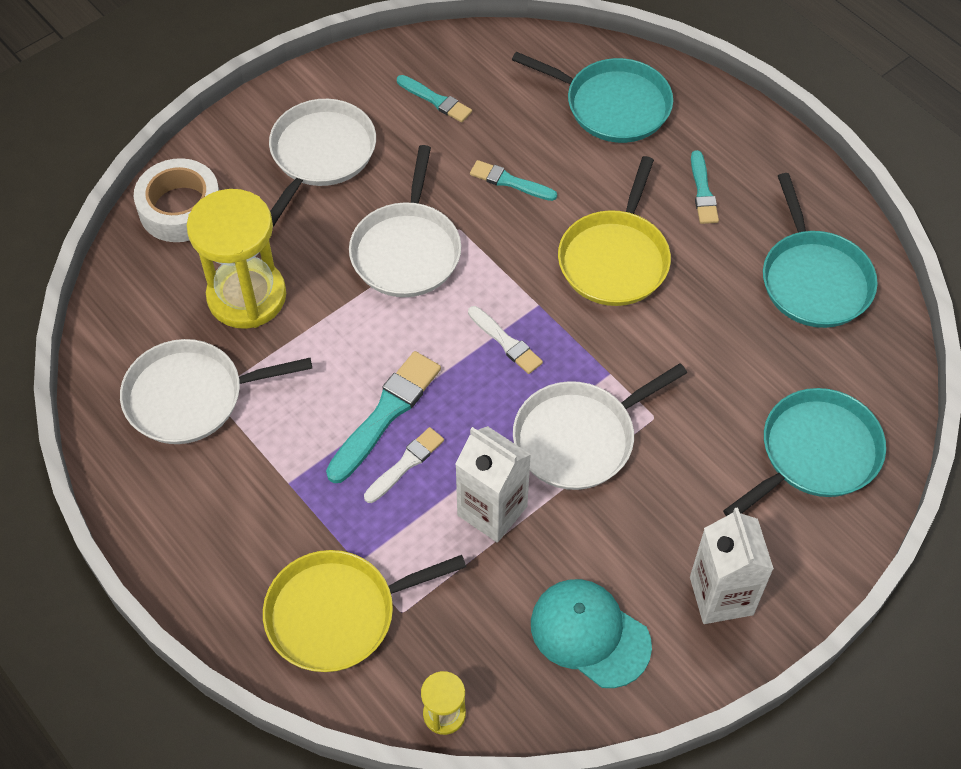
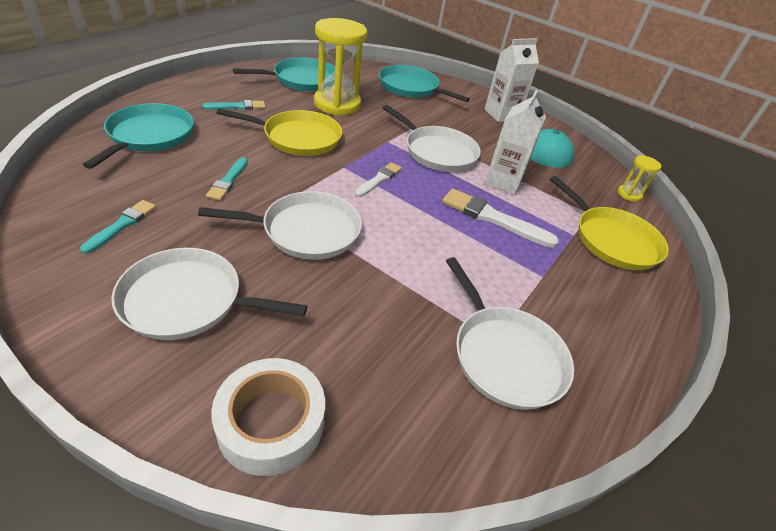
camera: 110 degrees left, 15 degrees down
yellow hourglass [187,189,286,329] -> yellow hourglass moved to [314,18,368,115]
turquoise brush [326,351,441,483] -> none
white brush [364,427,444,503] -> white brush [442,188,559,248], size x1.65

